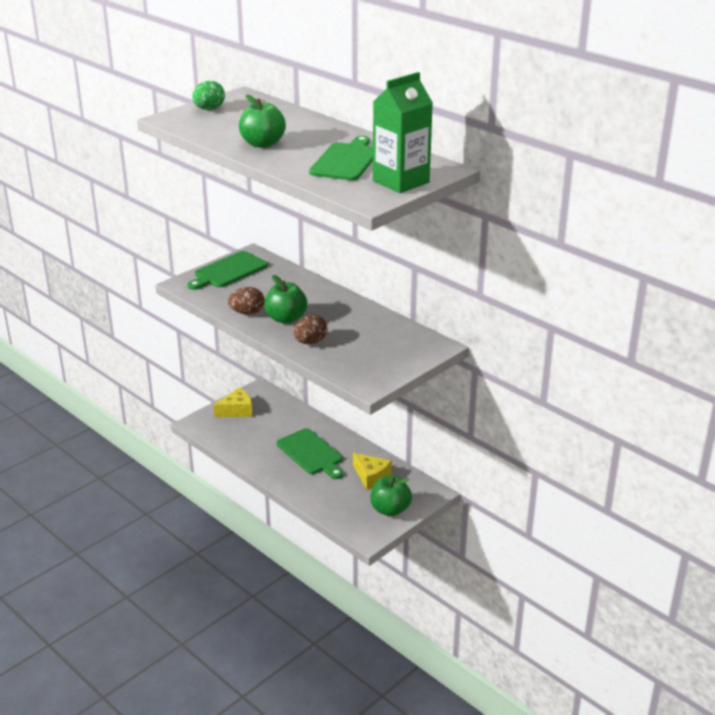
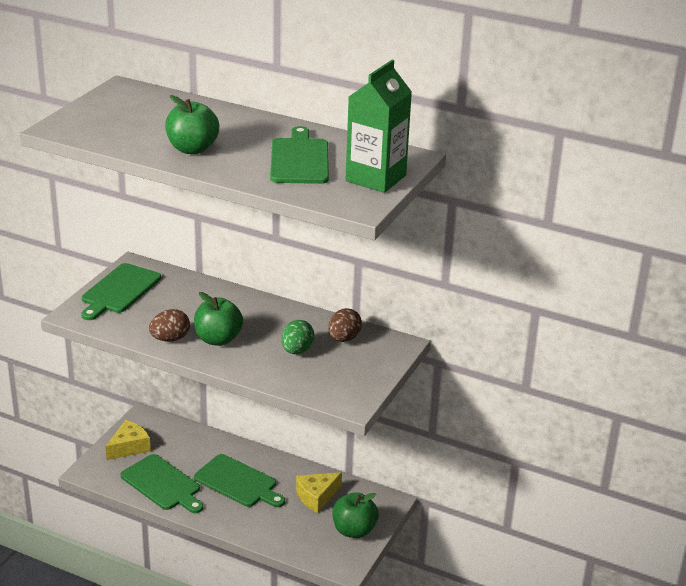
camera: 20 degrees left, 0 degrees up
green egg [192,81,225,110] -> green egg moved to [281,320,315,354]
brown egg [293,315,327,344] -> brown egg moved to [328,308,362,342]
yellow cheese [353,453,392,490] -> yellow cheese turned 120 degrees clockwise [296,472,342,513]
none -> green cutting board [121,454,203,513]

